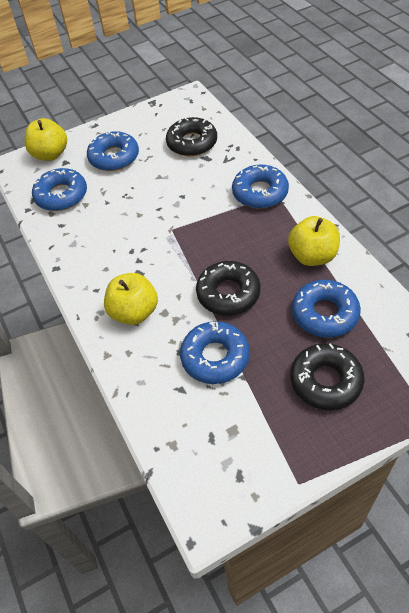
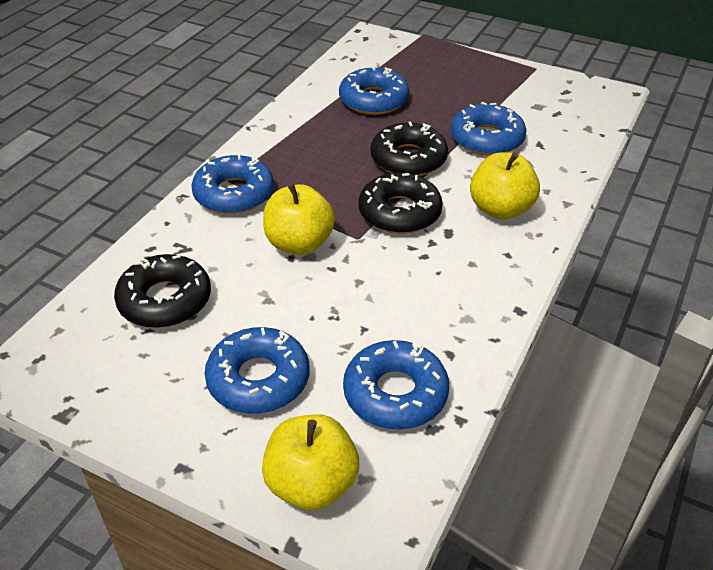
camera: 130 degrees left, 10 degrees down
yellow apple [288,216,340,266] -> yellow apple moved to [263,183,335,255]
black donut [290,343,365,410] -> black donut moved to [359,173,443,234]

